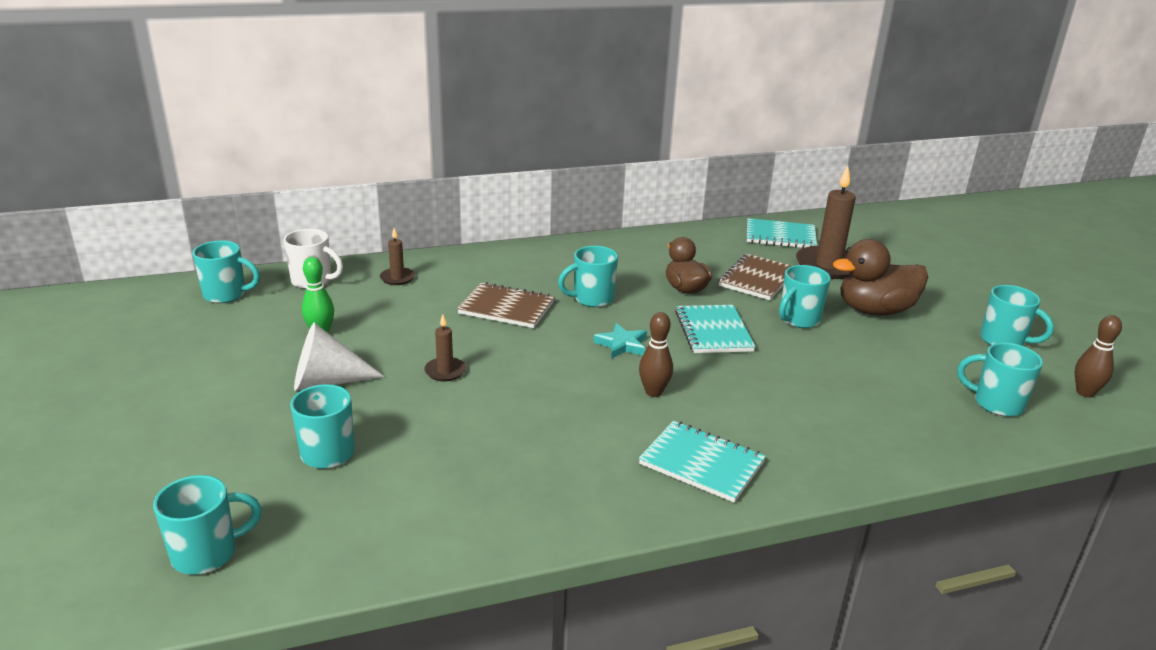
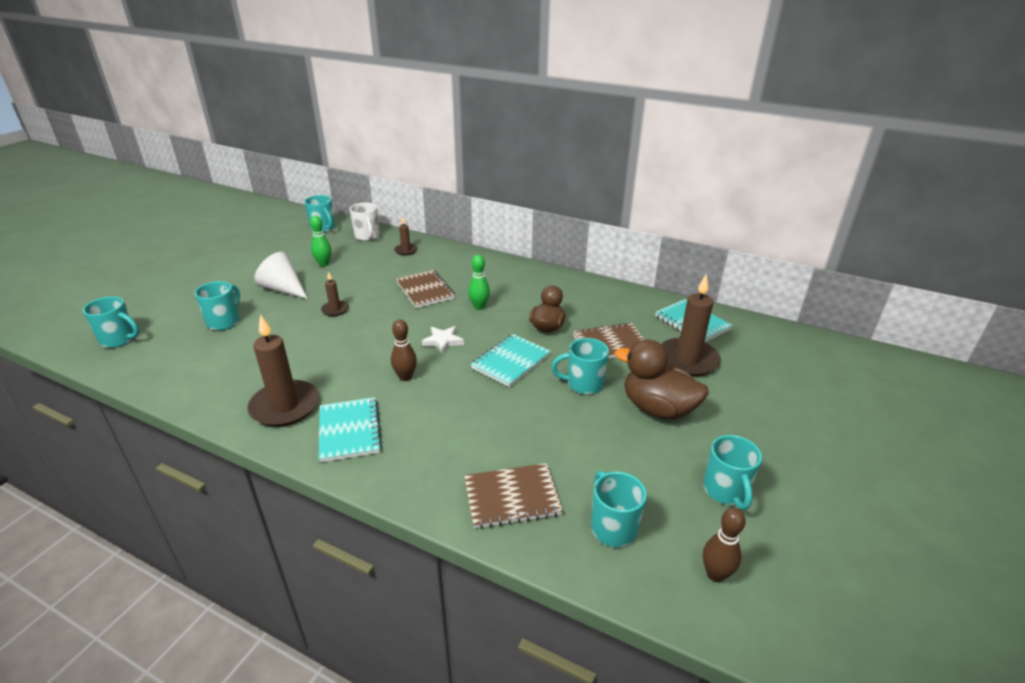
camera: 45 degrees right, 5 degrees up
turquoise mug [558,246,618,307] -> green bowling pin [468,255,490,310]
turquoise star [593,323,647,359] -> white star [422,326,464,354]
none -> brown candle [247,314,319,427]
none -> brown notebook [464,463,563,529]

